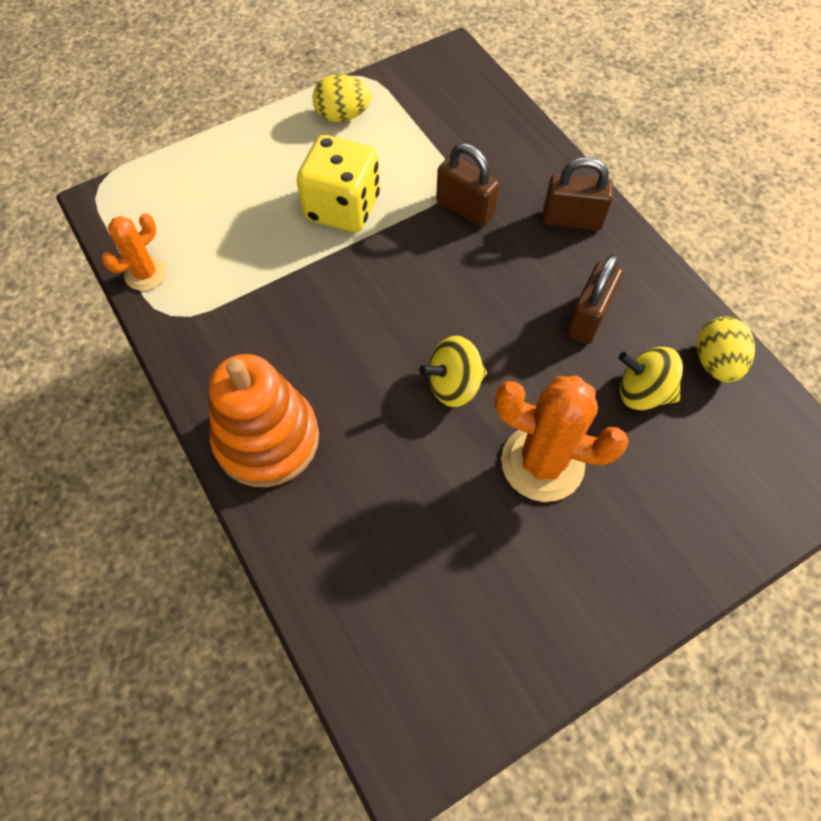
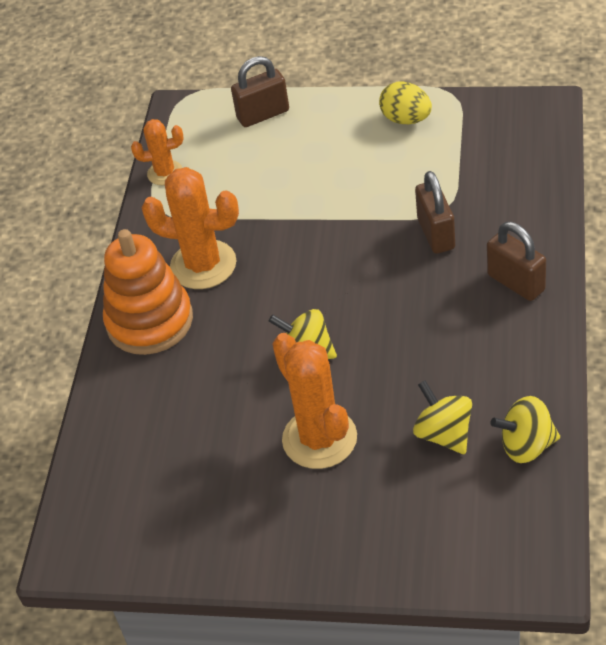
camera: 45 degrees right, 15 degrees down
yellow dice [297,135,380,232] -> none
brown padlock [567,254,623,344] -> brown padlock moved to [231,56,289,127]
yellow egg [697,317,755,382] -> yellow spinning top [490,396,560,463]
none -> orange cactus [142,167,239,289]

